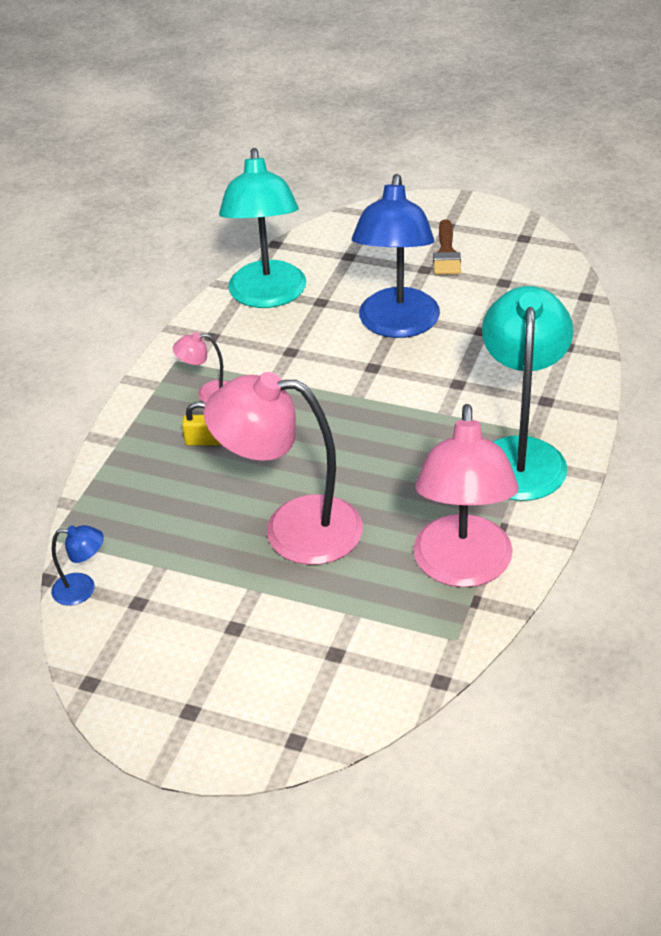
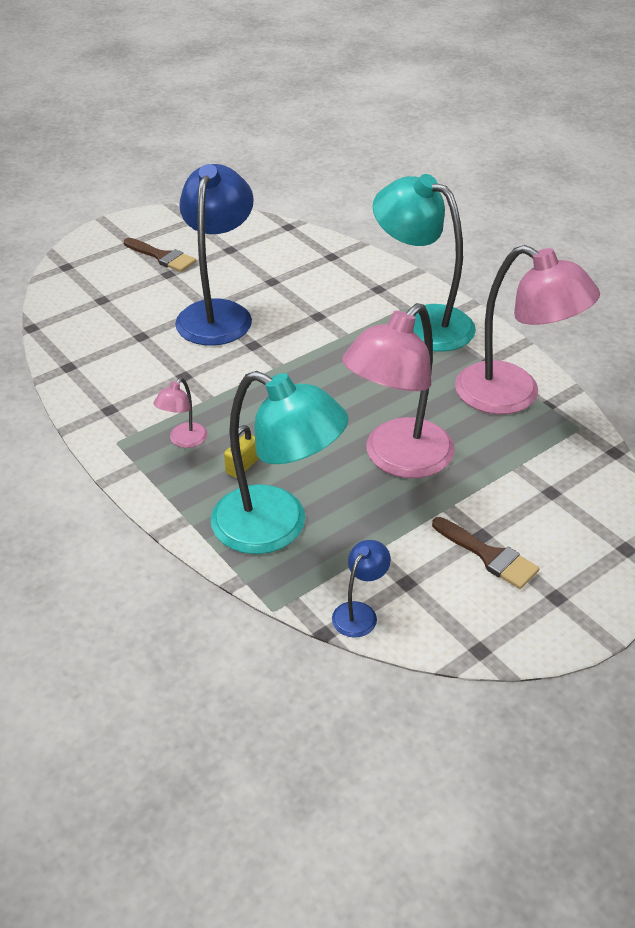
camera: 60 degrees left, 0 degrees up
turquoise lamp [219,148,306,308] -> turquoise lamp moved to [211,371,348,554]
blue lamp [352,174,440,338] -> blue lamp turned 120 degrees counterclockwise [175,164,254,346]
none -> brown brush [432,517,540,589]

